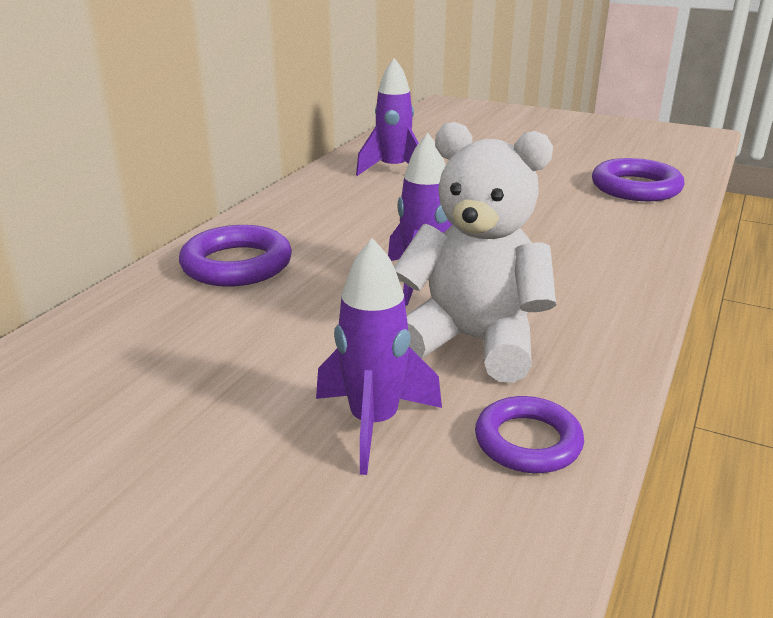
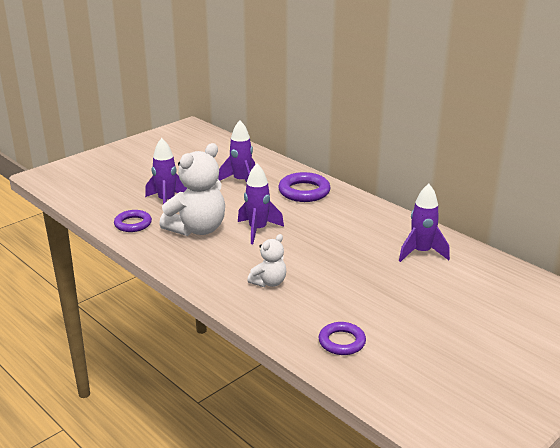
camera: 110 degrees right, 0 degrees up
purple ring [592,158,685,201] -> purple ring [319,322,366,355], size x0.66
none -> purple rocket [218,120,255,183]
none -> white teddy bear [247,234,286,287]

